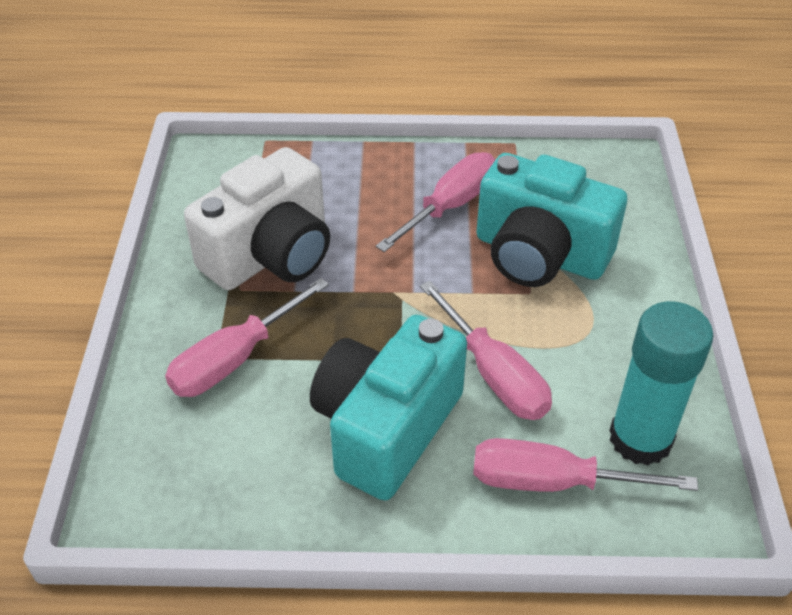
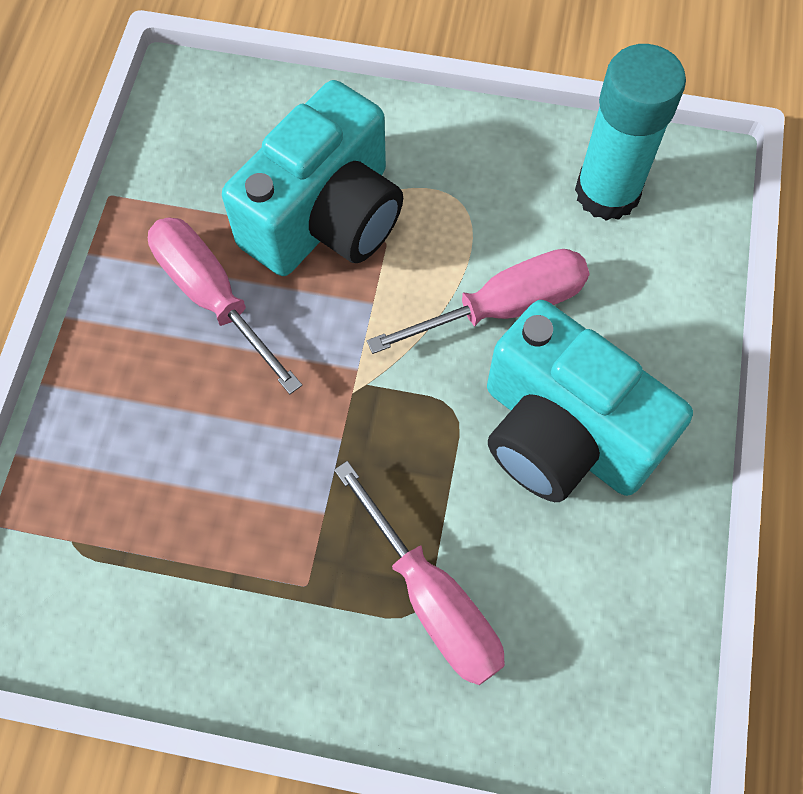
camera: 80 degrees left, 20 degrees up
white camera [184,147,330,290] -> none
pink screwdriver [473,438,698,492] -> none

